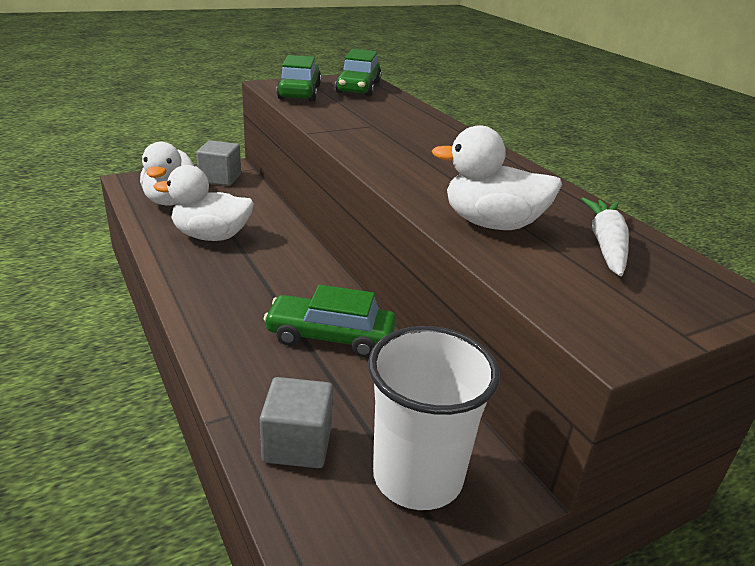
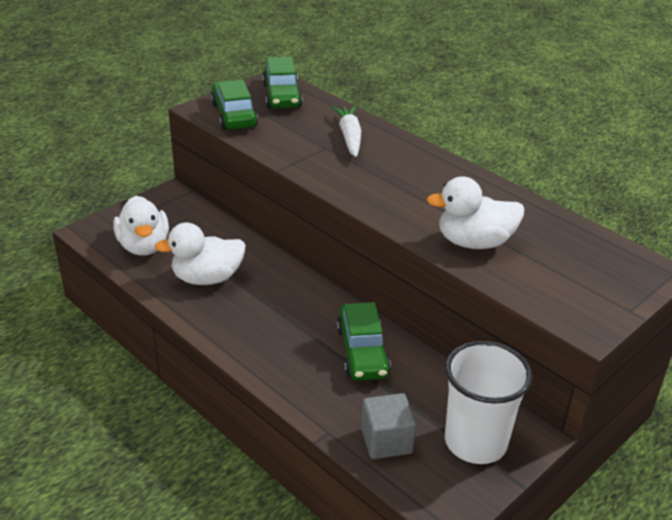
camera: 15 degrees left, 5 degrees up
grey cube [196,140,241,186] -> none
green car [264,285,396,358] -> green car turned 90 degrees counterclockwise [337,302,391,381]
white carrot [581,197,629,276] -> white carrot moved to [332,106,361,157]

